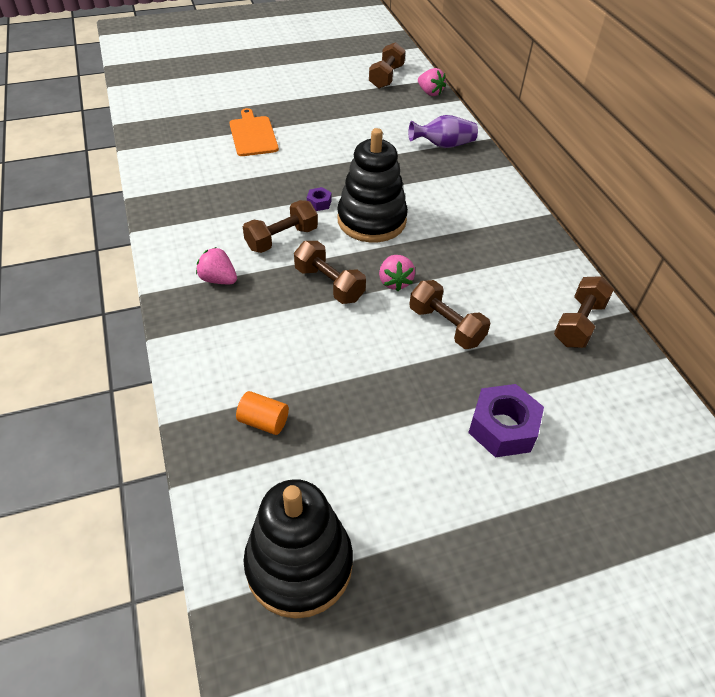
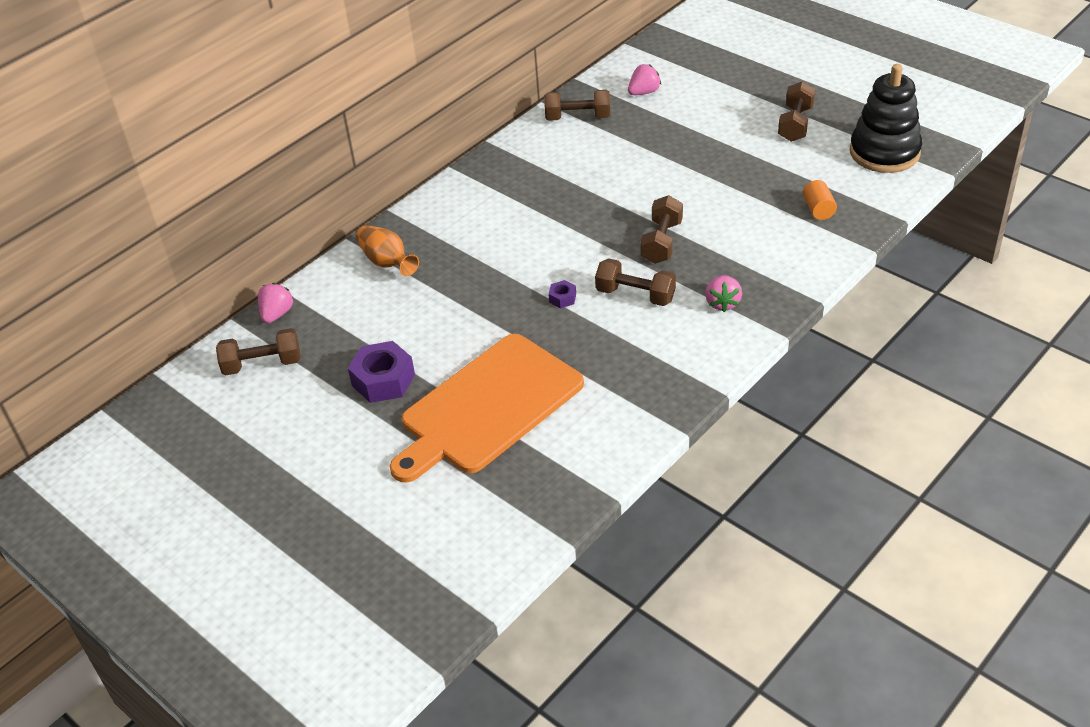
camera: 115 degrees left, 5 degrees down
orange cutting board [229,108,279,156] -> orange cutting board [390,334,584,483], size x1.95
black stacking toy [337,128,408,242] -> none
pink strawberry [379,255,415,291] -> pink strawberry moved to [628,64,661,95]
purple vase [409,115,478,148] -> orange vase [356,225,419,276]
brown dumbbell [409,280,490,349] -> brown dumbbell moved to [778,81,815,142]
purple nut [468,384,544,457] -> purple nut moved to [348,341,415,403]

